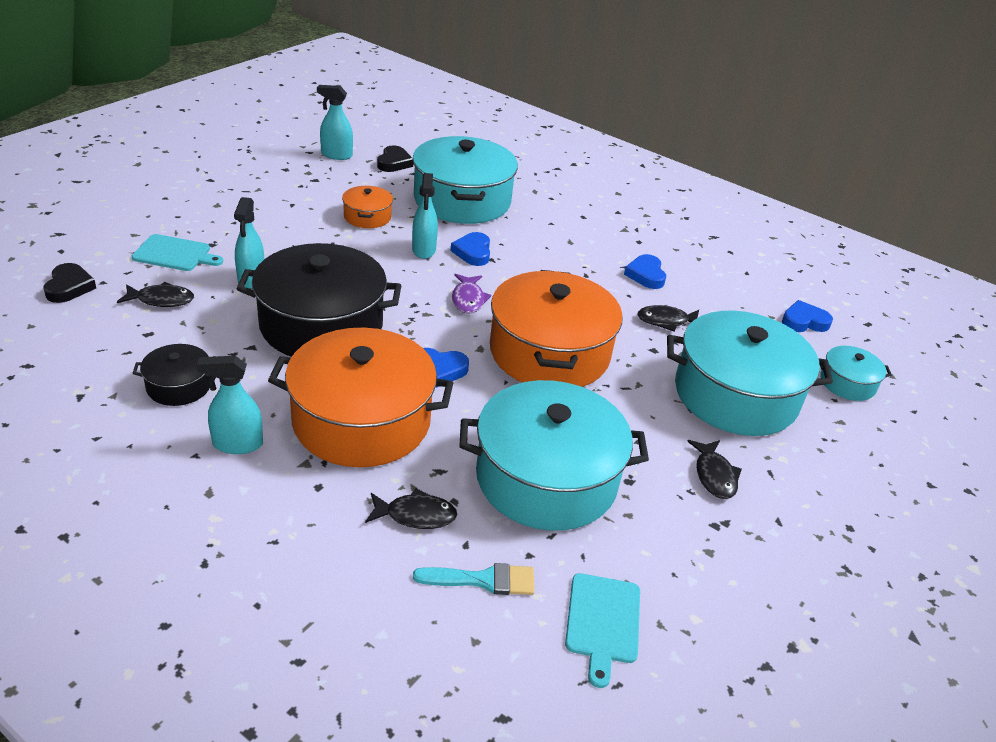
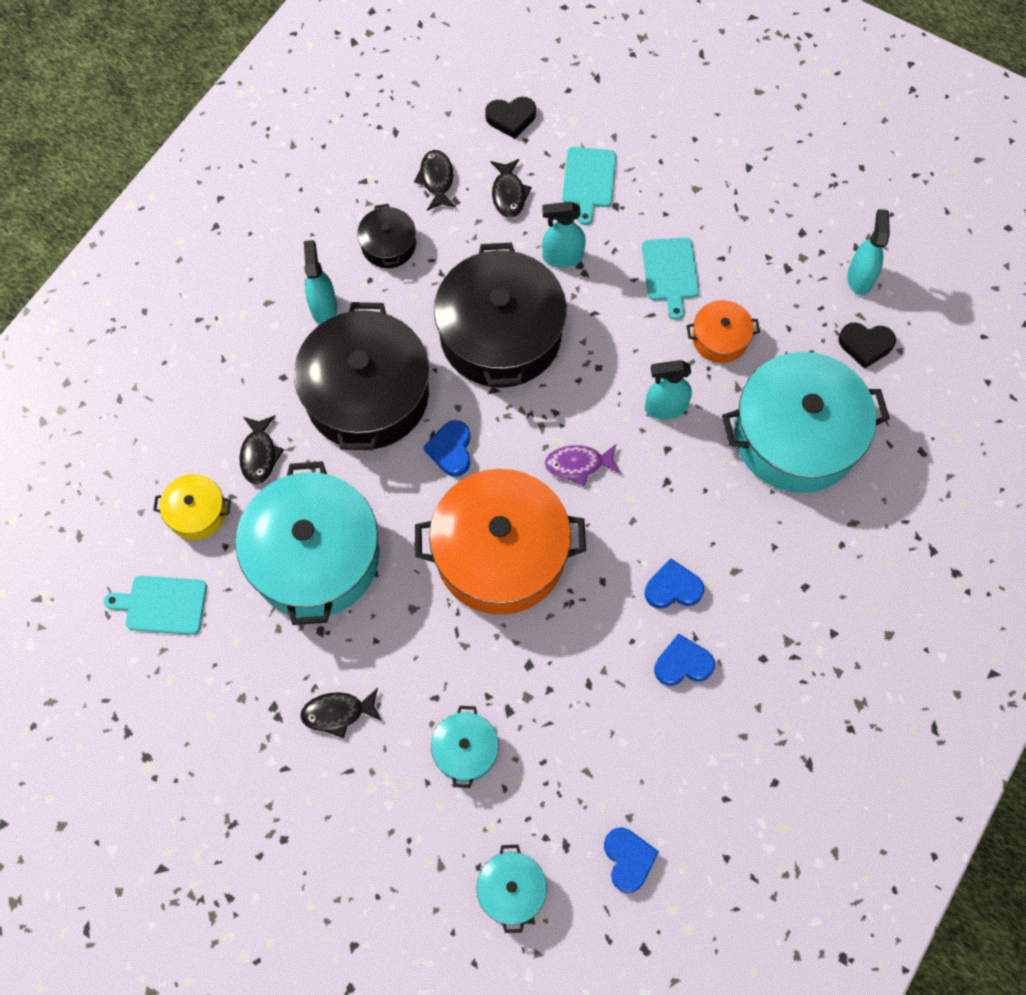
camera: 90 degrees right, 30 degrees up
orange pot [268,328,453,467] -> black pot [294,302,429,450]
turquoise brush [413,563,535,595] -> yellow pot [153,474,231,540]
blue heart [451,232,490,266] -> blue heart moved to [644,558,704,609]
black fish [637,305,699,332] -> black fish moved to [414,150,456,211]
turquoise pot [667,311,833,436] -> turquoise pot [431,706,499,788], size x0.46
none -> turquoise cutting board [642,237,699,320]

